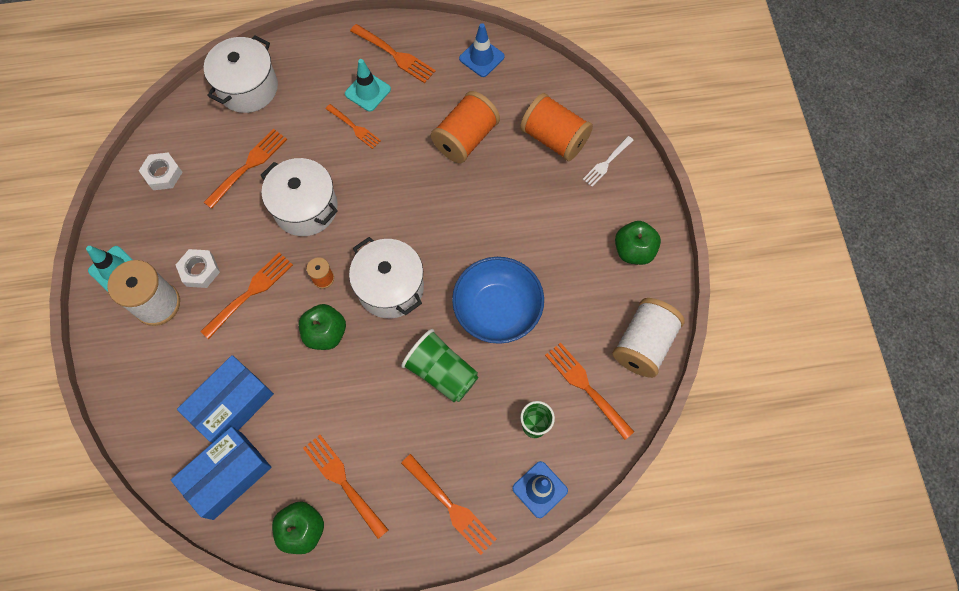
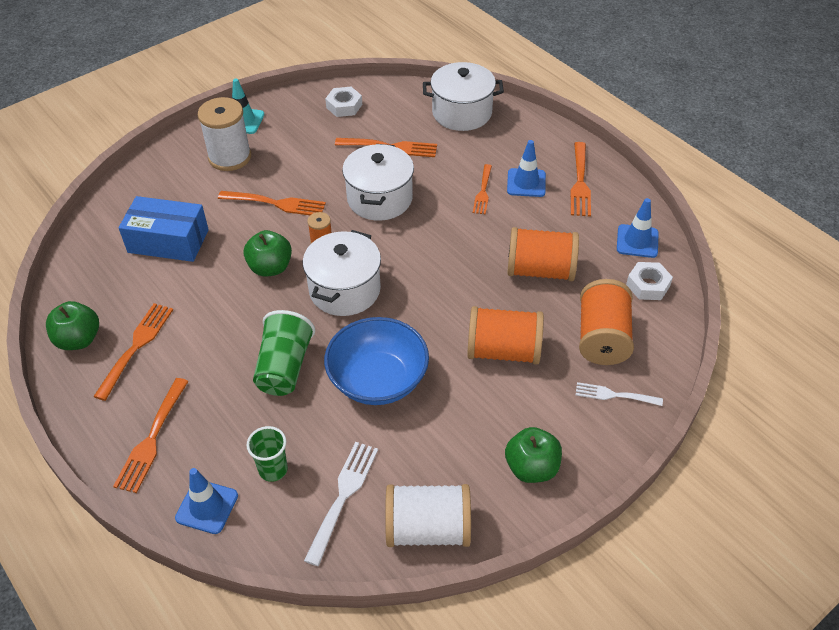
camera: 60 degrees right, 20 degrees down
blue box [171,427,272,520] -> none
white nut [176,249,220,288] -> white nut moved to [626,262,673,300]
turquoise traffic cone [345,59,391,112] -> blue traffic cone [507,140,546,197]
orange fork [545,342,634,440] -> white fork [304,442,378,566]
none -> orange spool [467,306,544,365]

